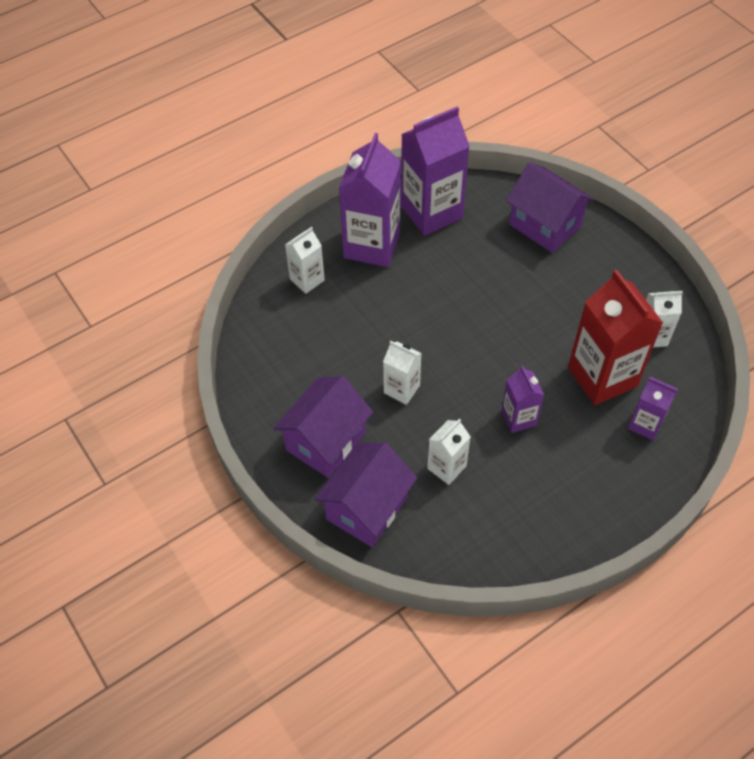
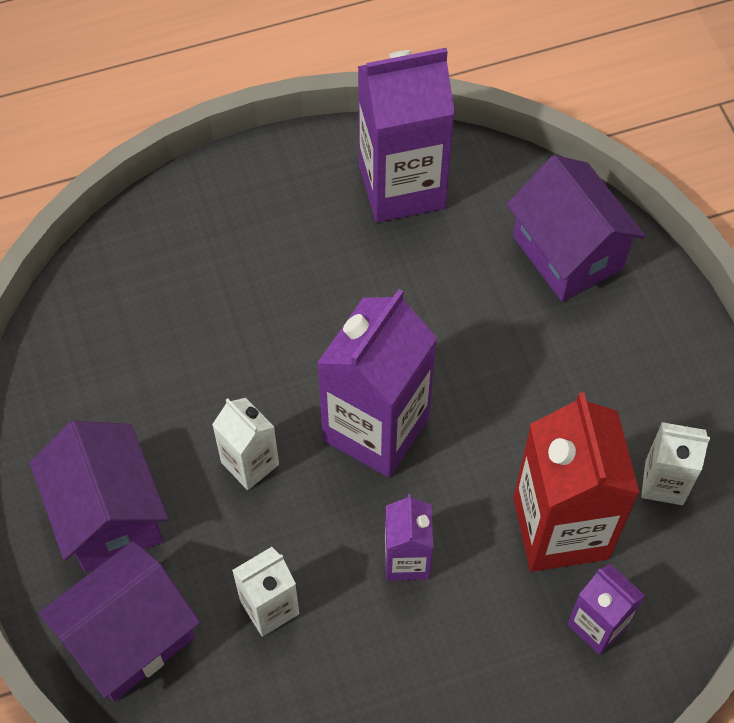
camera: 15 degrees right, 5 degrees up
purple house [273,376,373,478] -> purple house turned 75 degrees counterclockwise [30,421,168,572]
white carton [285,227,325,294] -> none
purple carton [339,133,401,267] -> purple carton moved to [317,289,437,478]

